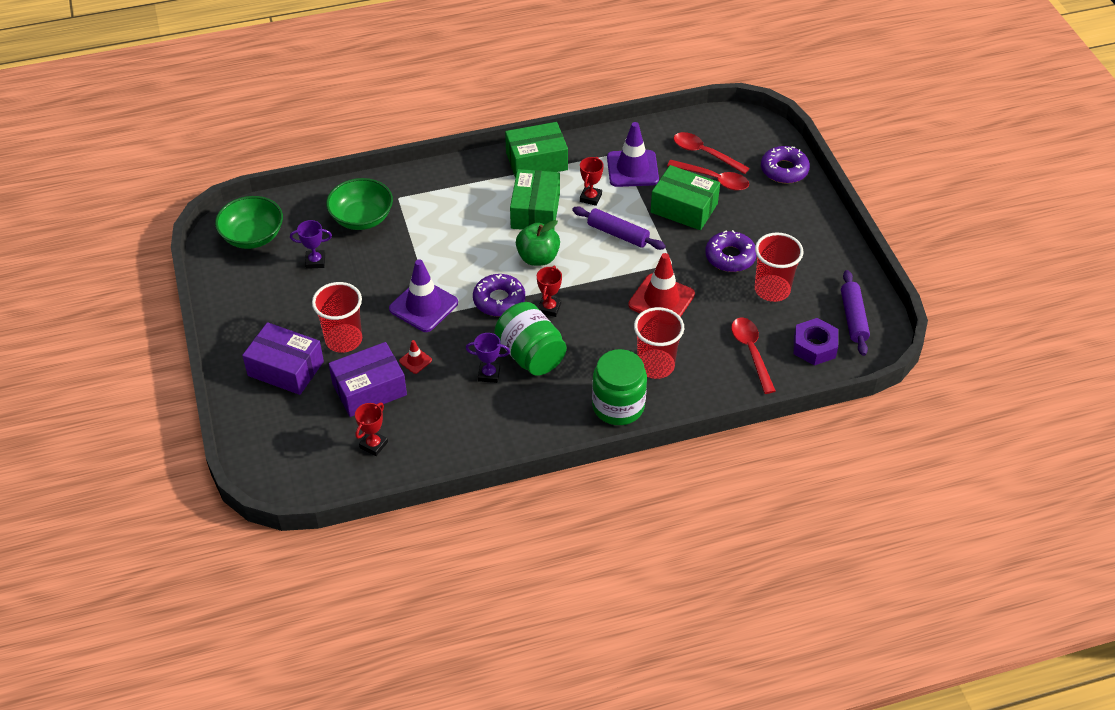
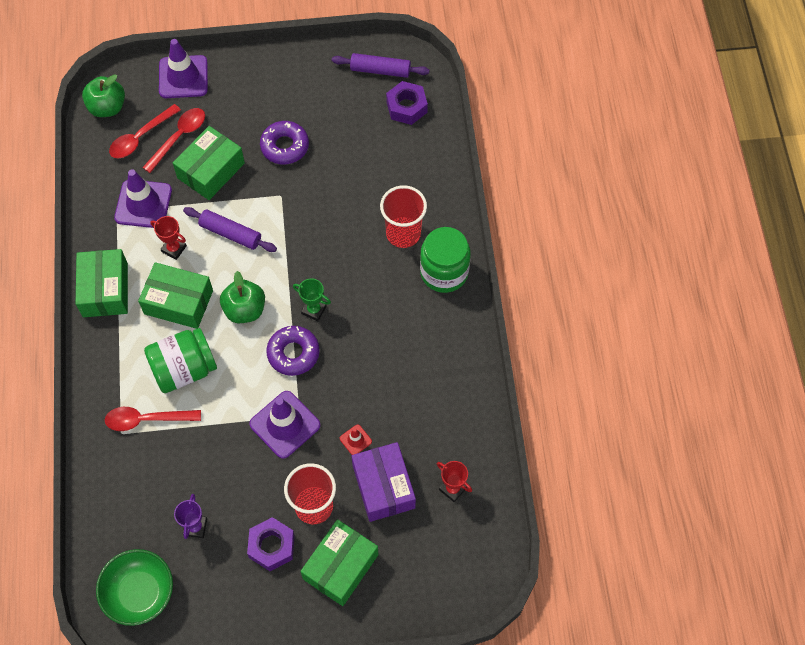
camera: 80 degrees left, 15 degrees up
purple box [242,322,324,395] -> green box [300,519,379,606]
green bowl [326,178,393,230] -> none
purple trophy [466,333,510,383] -> none
green jar [494,302,567,376] -> green jar moved to [144,328,217,393]
red trophy [537,266,562,317] -> green trophy [293,278,331,321]
purple rolling pin [572,207,666,250] -> purple rolling pin turned 75 degrees clockwise [183,207,277,252]
red traffic cone [628,253,695,317] -> none
red spoon [731,318,776,394] -> red spoon moved to [105,407,201,431]
red cup [755,233,803,302] -> none
purple donut [761,146,810,184] -> purple traffic cone [159,39,208,98]
none -> green apple [82,74,125,117]
none -> purple nut [247,517,295,571]

